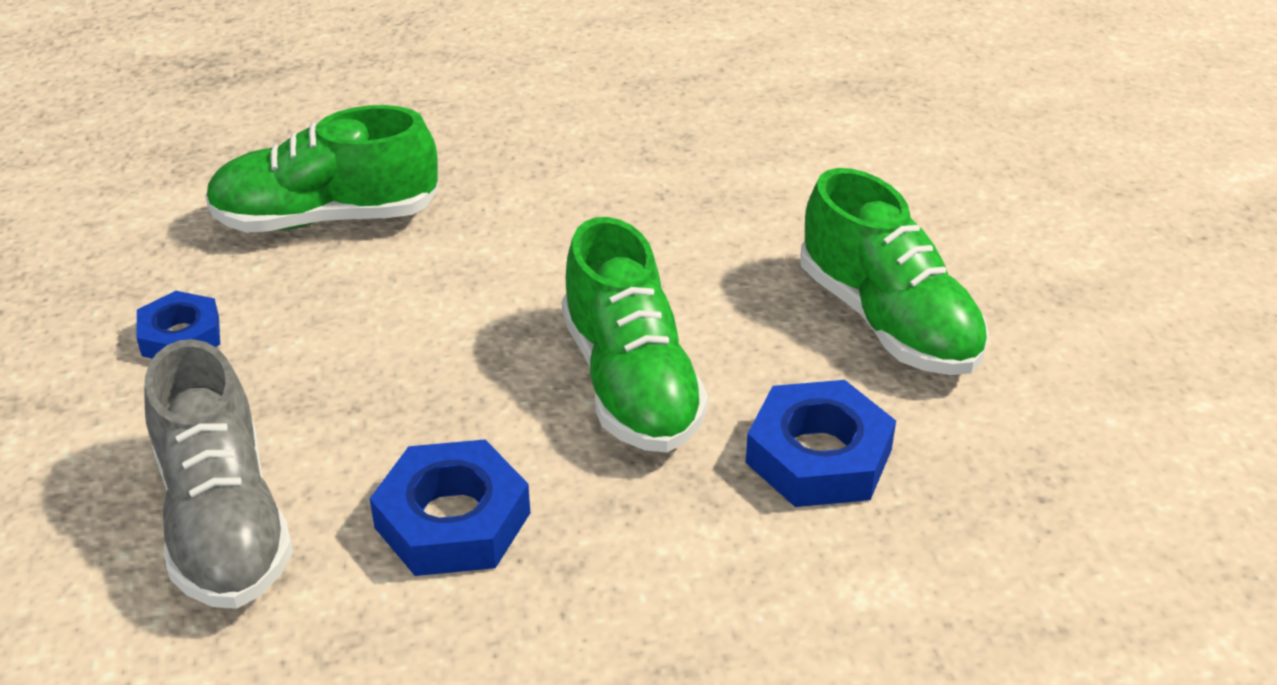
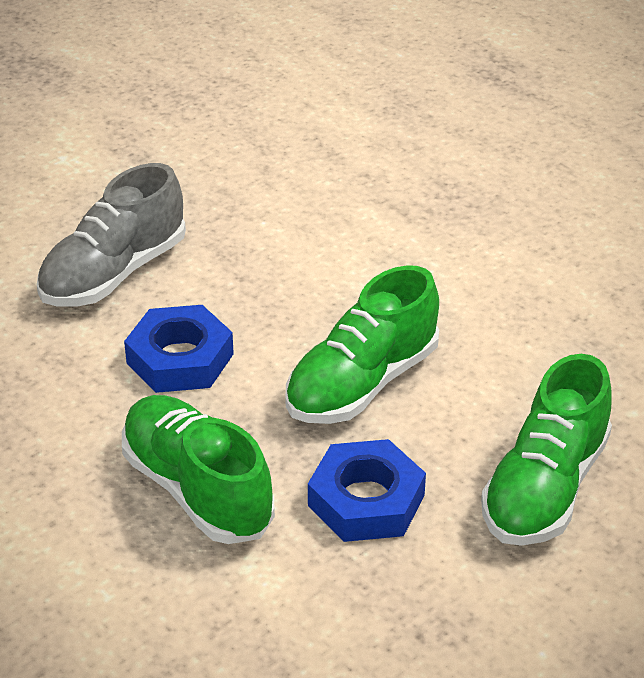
camera: 60 degrees right, 0 degrees up
blue nut [136,291,220,359] -> none
green shoe [205,105,439,233] -> green shoe moved to [122,395,275,544]

